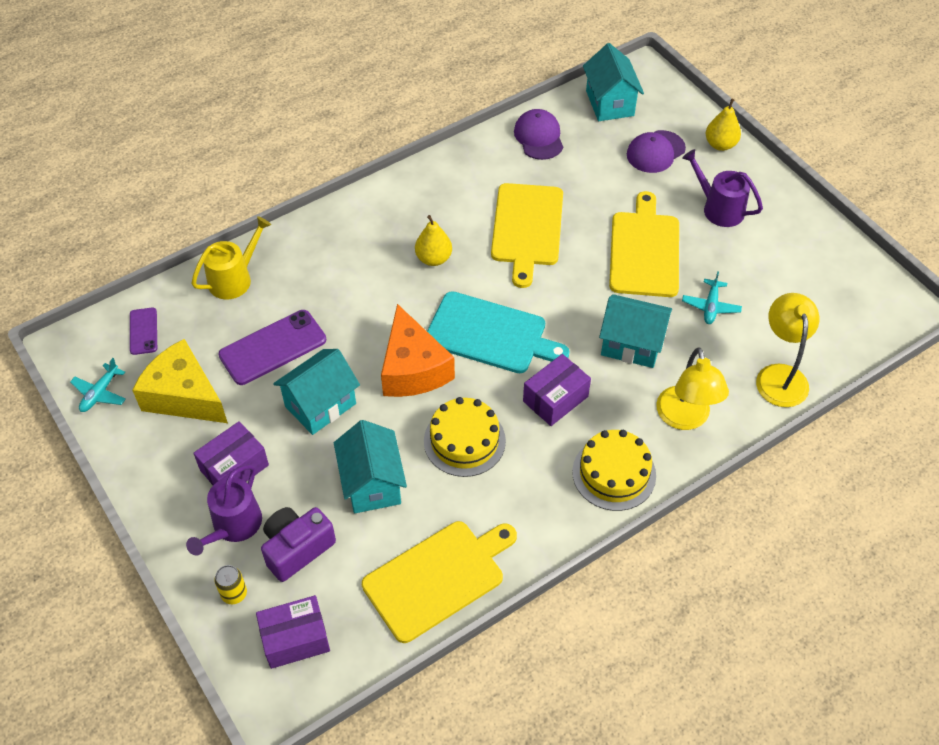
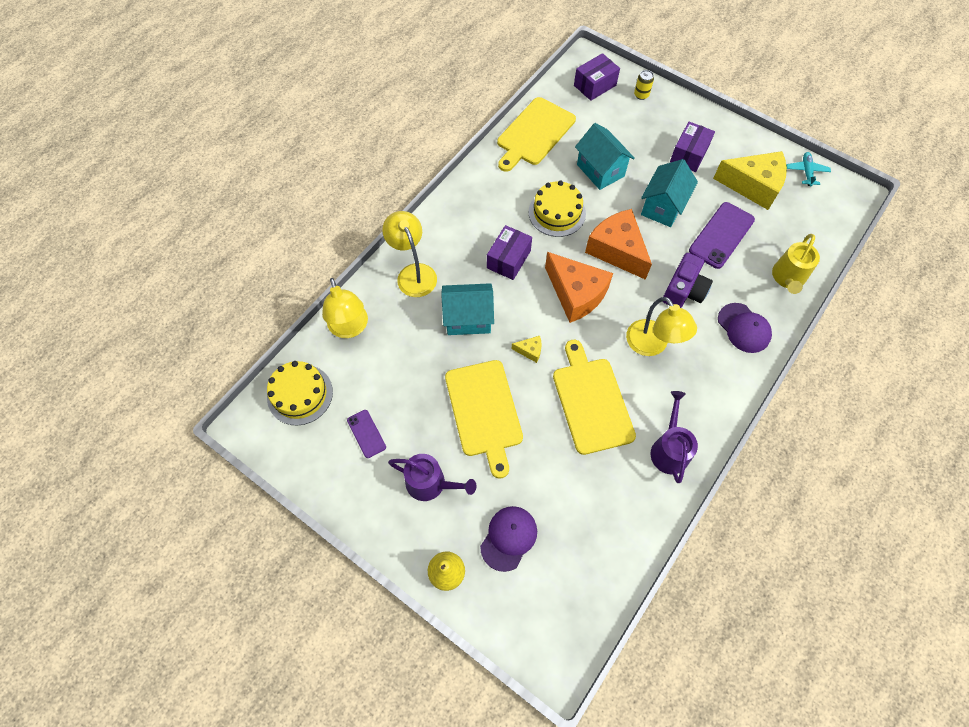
camera: 160 degrees right, 10 degrees up
purple phone [130,308,157,355] -> purple phone moved to [347,410,386,458]
purple watering can [186,464,262,555] -> purple watering can moved to [650,391,698,483]
purple camera [261,507,336,582] -> purple camera moved to [662,253,713,308]
yellow pear [415,215,452,266] -> yellow lamp [626,297,697,356]
turquoise cutting board [427,291,569,373] -> orange cheese [545,252,613,323]
purple cap [514,109,563,160] -> purple cap moved to [718,303,772,353]
yellow cake [572,430,656,511] -> yellow cake moved to [267,361,333,425]
turquoise house [583,43,644,121] -> none
turquoise plane [682,271,742,324] -> none
none -> yellow cheese [512,336,542,363]

